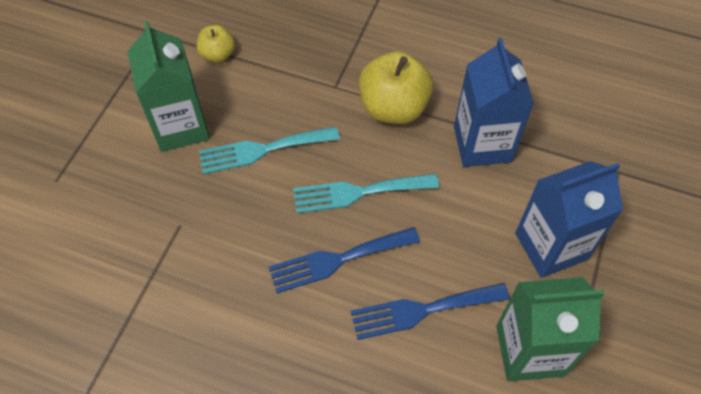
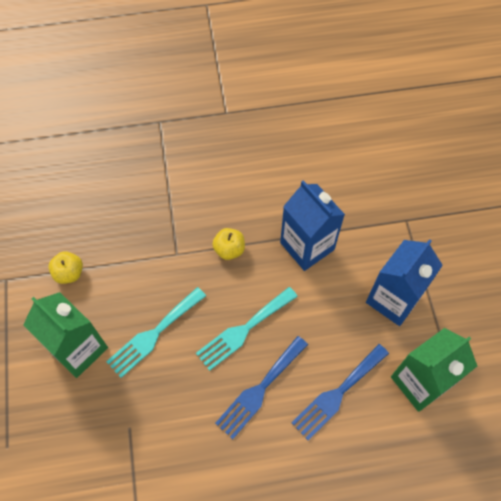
camera: 30 degrees left, 5 degrees up
yellow apple [359,51,433,124] -> yellow apple [212,228,245,260], size x0.55

